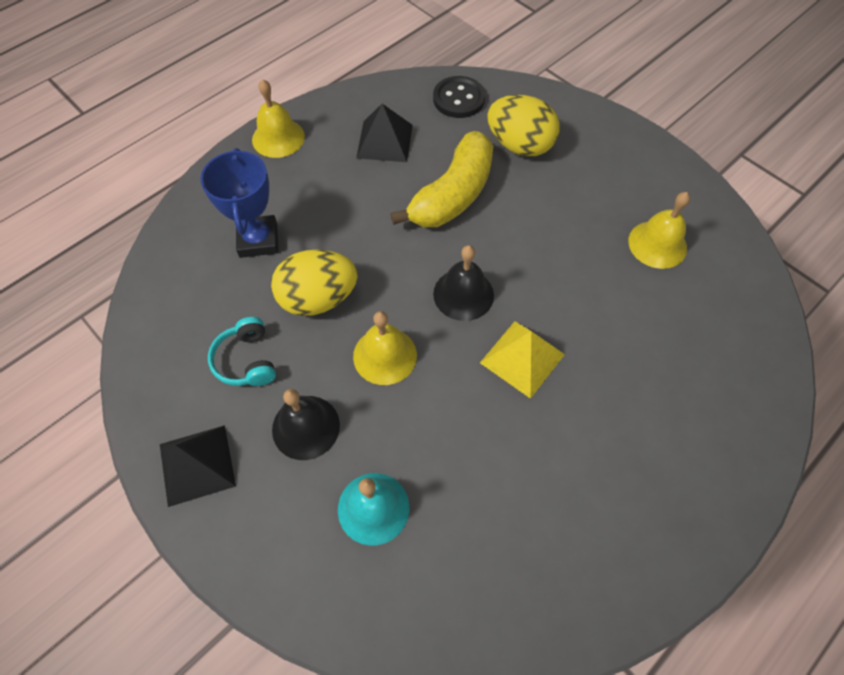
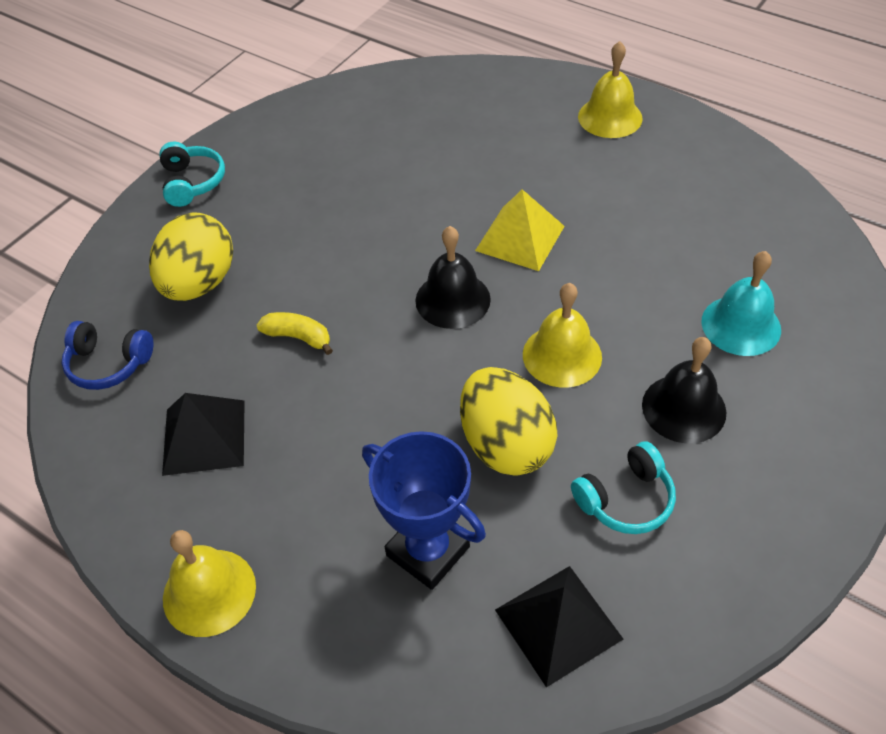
camera: 100 degrees left, 10 degrees down
black pyramid [160,425,236,507] -> black pyramid moved to [495,566,623,688]
blue trophy [200,148,278,258] -> blue trophy turned 60 degrees clockwise [362,431,486,590]
yellow banana [390,131,493,227] -> yellow banana [257,312,333,355], size x0.44
black button [433,76,485,118] -> blue headphones [61,321,153,390]
yellow bell [628,192,690,269] -> yellow bell moved to [578,41,643,138]
none -> turquoise headphones [159,142,225,207]

